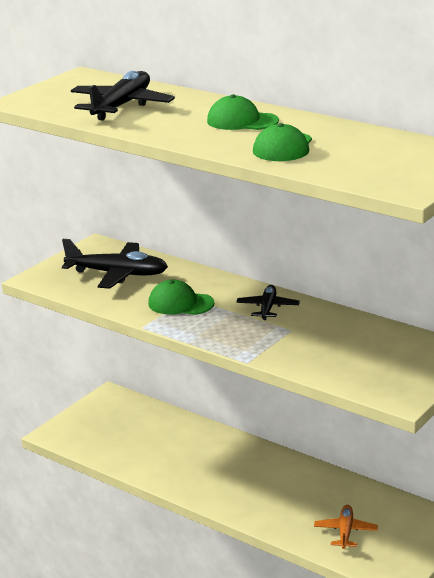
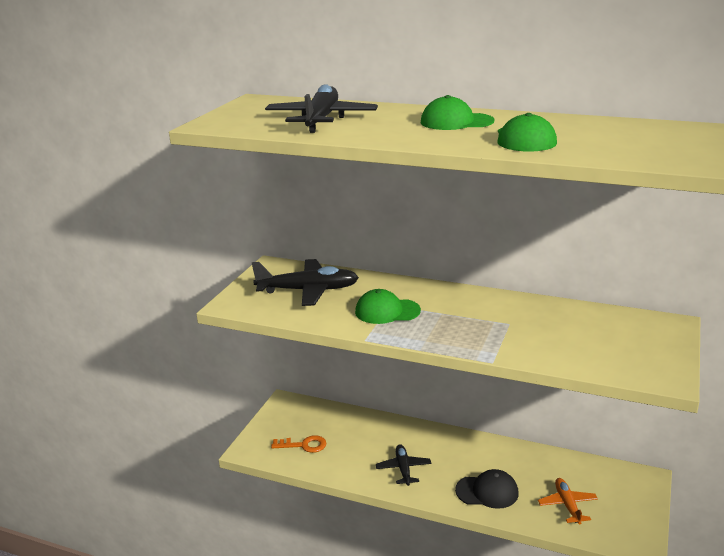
camera: 15 degrees left, 0 degrees up
black plane [236,285,300,320] -> black plane moved to [376,444,431,486]
none -> orange key [271,435,326,453]
none -> black cap [455,469,519,509]

